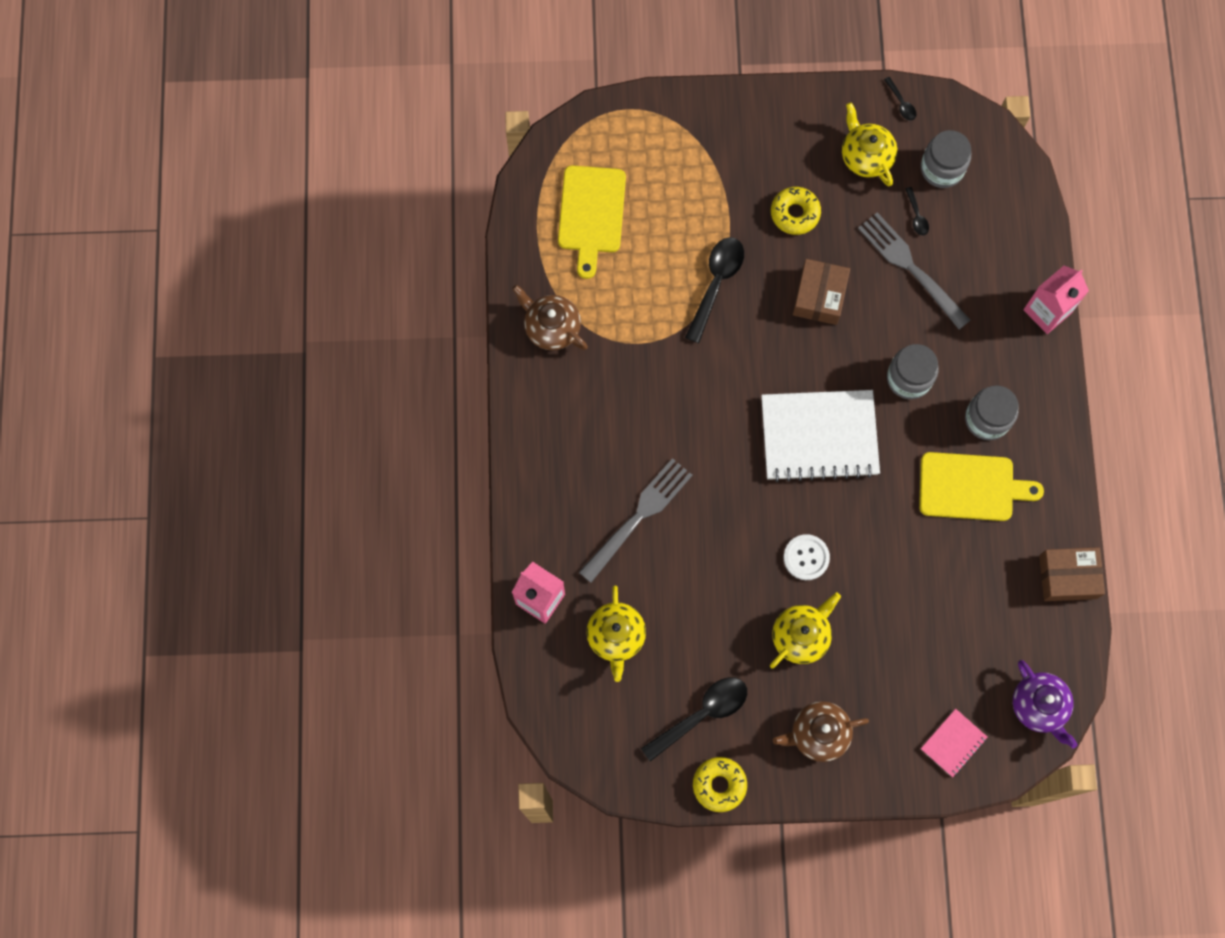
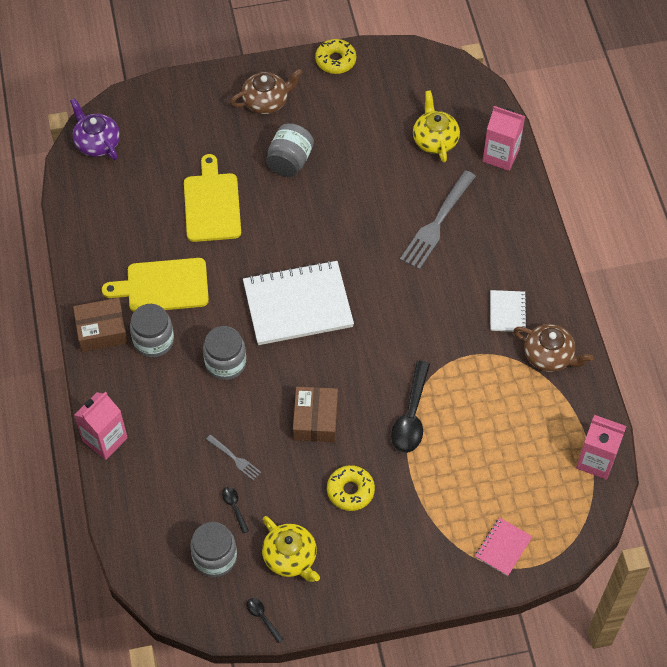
camera: 170 degrees right, 15 degrees down
yellow cutting board [558,165,626,279] -> yellow cutting board moved to [184,154,241,242]
black spoon [641,677,747,762] -> none
yellow teapot [770,592,841,668] -> grey jar [266,123,314,177]
white button [783,534,830,580] -> none
grey fork [858,212,970,329] -> grey fork [206,435,261,481], size x0.49
pink notebook [921,709,988,777] -> pink notebook moved to [475,518,532,576]
brown box [1039,547,1105,601] -> brown box moved to [73,298,128,352]
none -> white notebook [490,290,527,332]
none -> pink carton [576,415,626,480]

